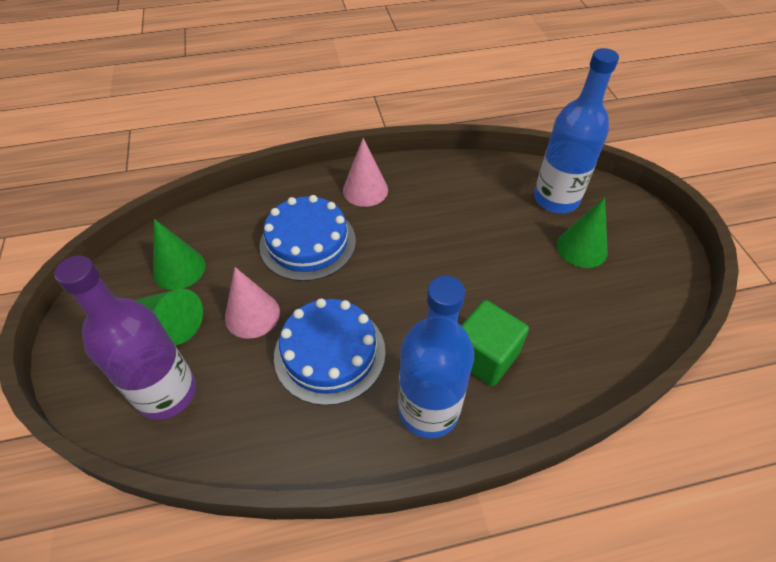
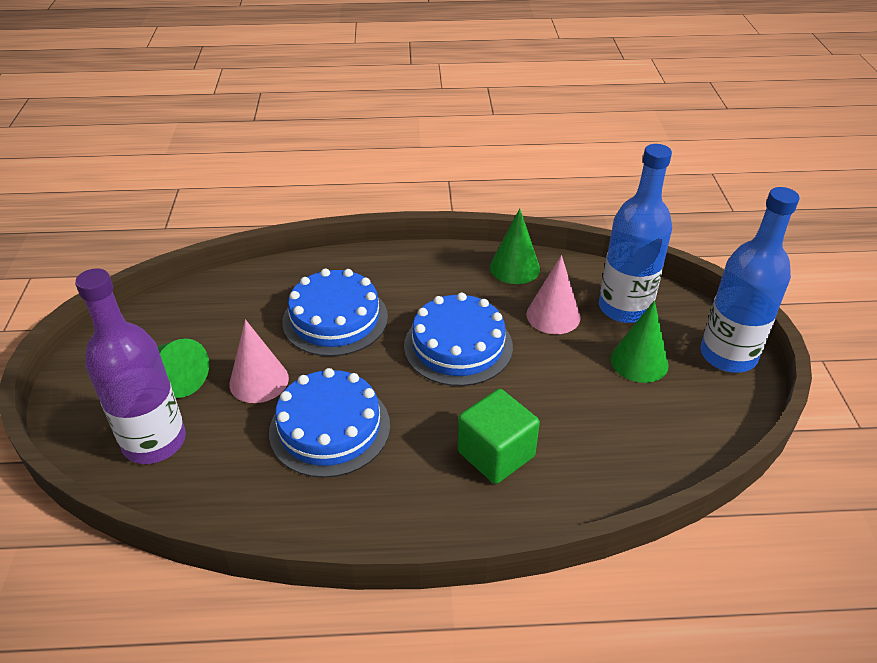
camera: 10 degrees right, 10 degrees down
green cone [153,219,206,290] -> green cone moved to [490,209,540,284]
pink cone [343,138,388,207] -> pink cone moved to [526,255,581,334]
blue bottle [398,276,474,438] -> blue bottle moved to [701,187,800,373]
none -> blue cake [404,292,513,386]

